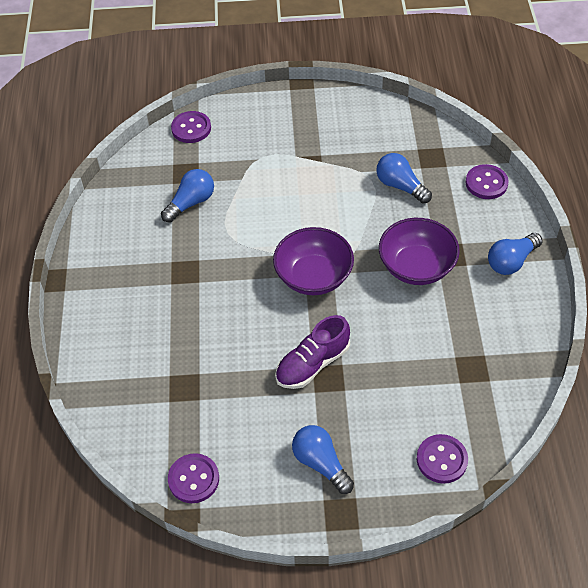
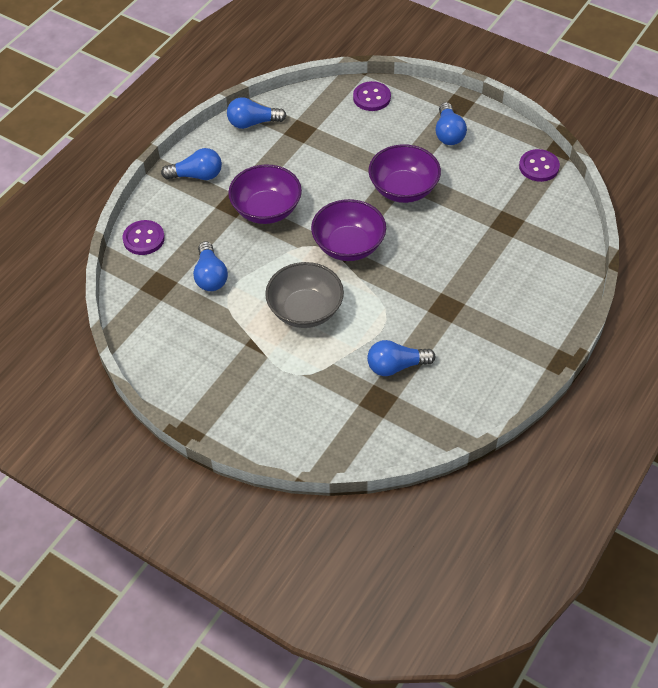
camera: 145 degrees left, 0 degrees up
purple button [171,111,211,143] -> none
purple shoe [275,315,350,389] -> purple bowl [369,144,441,203]
none -> blue light bulb [227,97,287,129]
none -> grey bowl [265,262,344,328]

